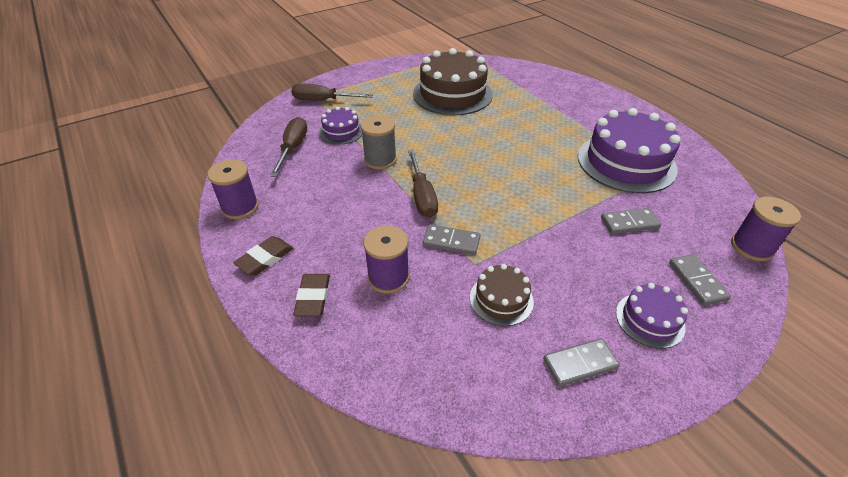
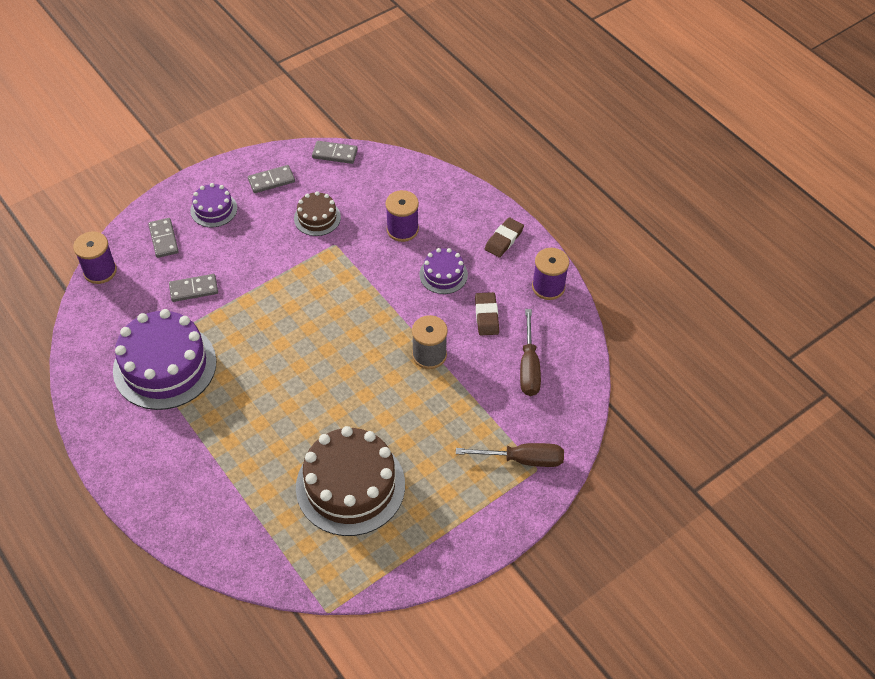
camera: 175 degrees right, 10 degrees up
brown eraser [293,274,330,316] -> brown eraser moved to [475,292,499,335]
purple cake [319,107,362,145] -> purple cake moved to [419,248,468,294]
brown screwdriver [408,150,438,218] -> none
grey domino [423,224,481,255] -> grey domino moved to [312,141,358,164]

